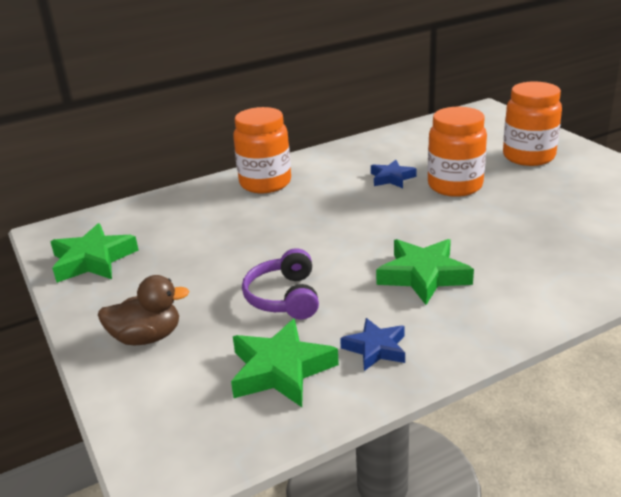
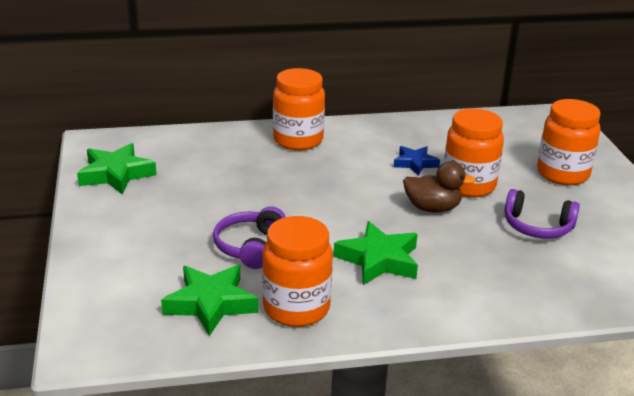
camera: 15 degrees right, 0 degrees up
brown duck [98,275,190,346] -> brown duck moved to [403,161,476,213]
blue star [340,318,405,371] -> orange jar [262,216,333,327]
none -> purple headphones [504,189,580,238]

